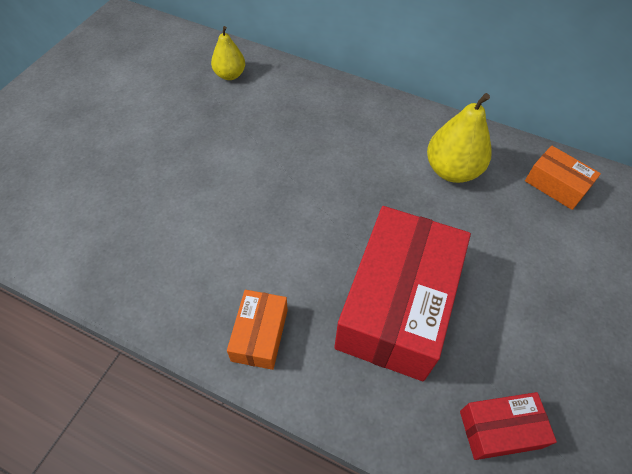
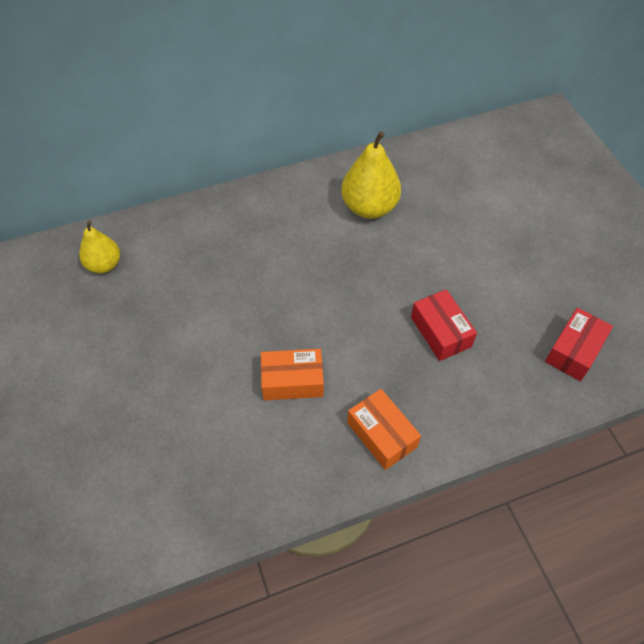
camera: 45 degrees left, 0 degrees up
red box [334,206,471,381] -> red box [411,289,477,361], size x0.47
orange box [525,145,601,210] -> orange box moved to [261,349,324,400]

